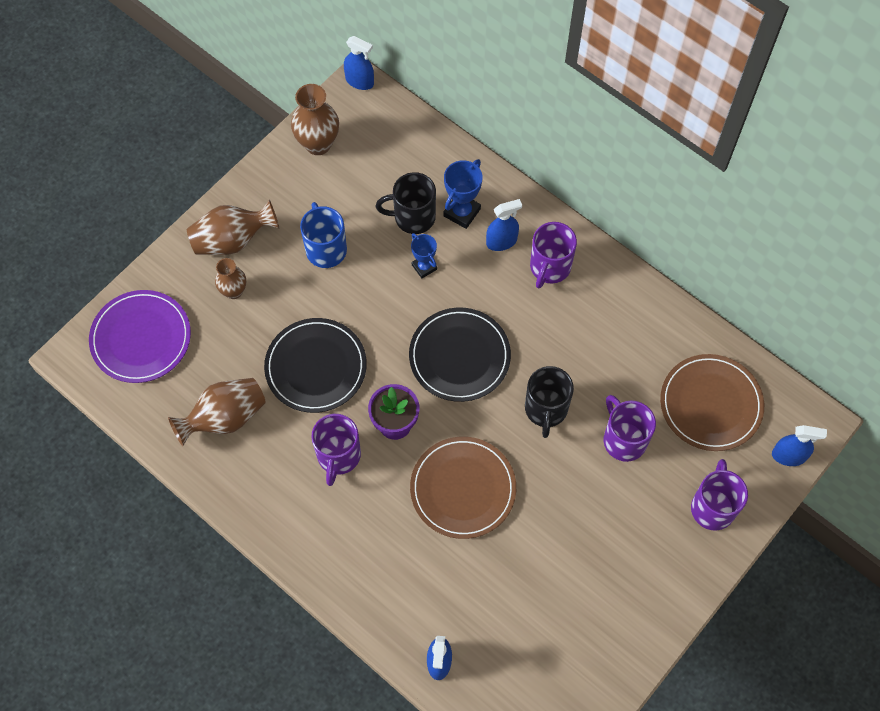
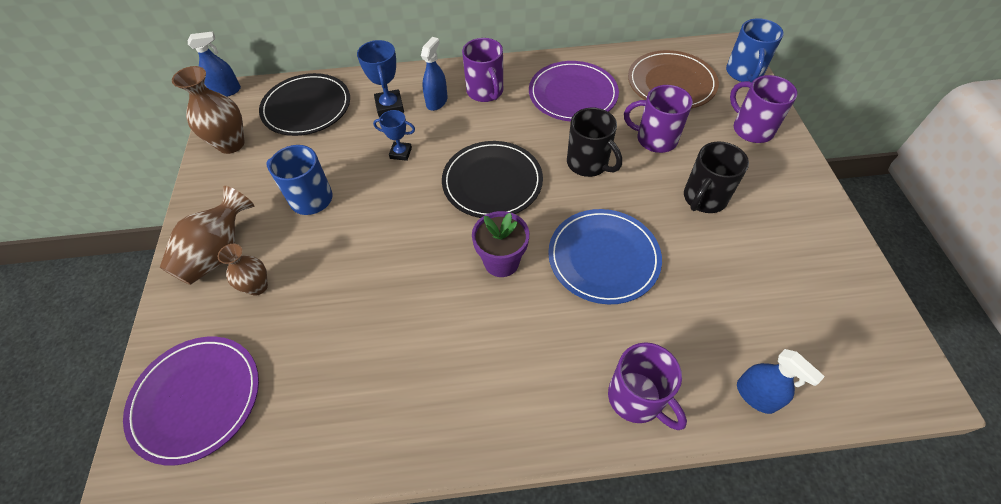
camera: 45 degrees left, 10 degrees down
brown vase [168,378,266,446] -> none
black plate [264,318,367,413] -> black plate moved to [259,73,350,136]
purple mug [311,414,361,486] -> purple mug moved to [608,342,687,430]
black mug [376,172,436,234] -> black mug moved to [684,141,749,213]
brown plate [410,437,516,539] -> blue plate [548,209,662,304]
blue spray bottle [772,425,827,466] -> blue mug [726,18,784,82]
none -> purple plate [529,61,619,122]

